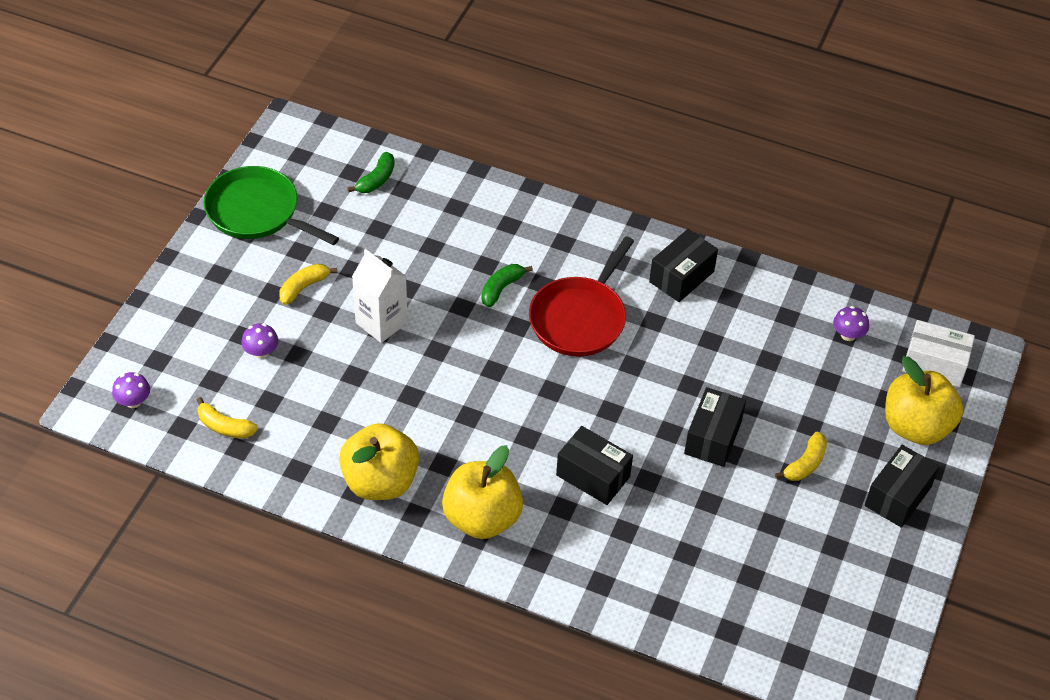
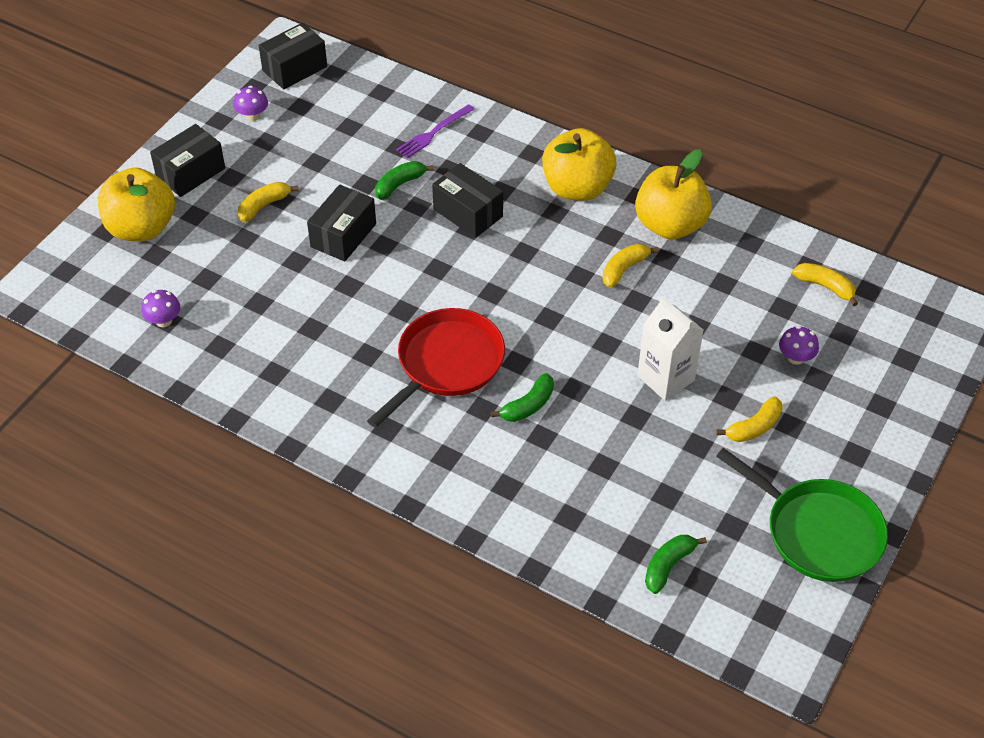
camera: 170 degrees left, 0 degrees up
purple mushroom [112,372,150,408] -> purple mushroom moved to [234,86,268,121]
black box [649,229,718,302] -> black box moved to [259,23,327,89]
white box [902,320,975,387] -> none
none -> green banana [376,161,434,200]
none -> purple fork [396,104,475,158]
none -> yellow banana [603,244,659,288]

